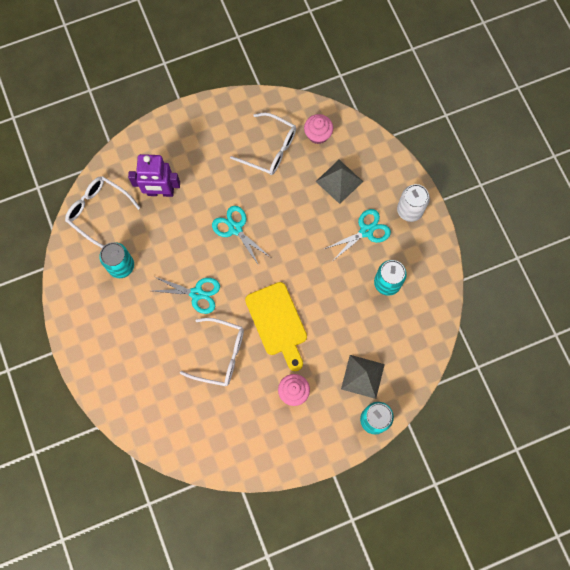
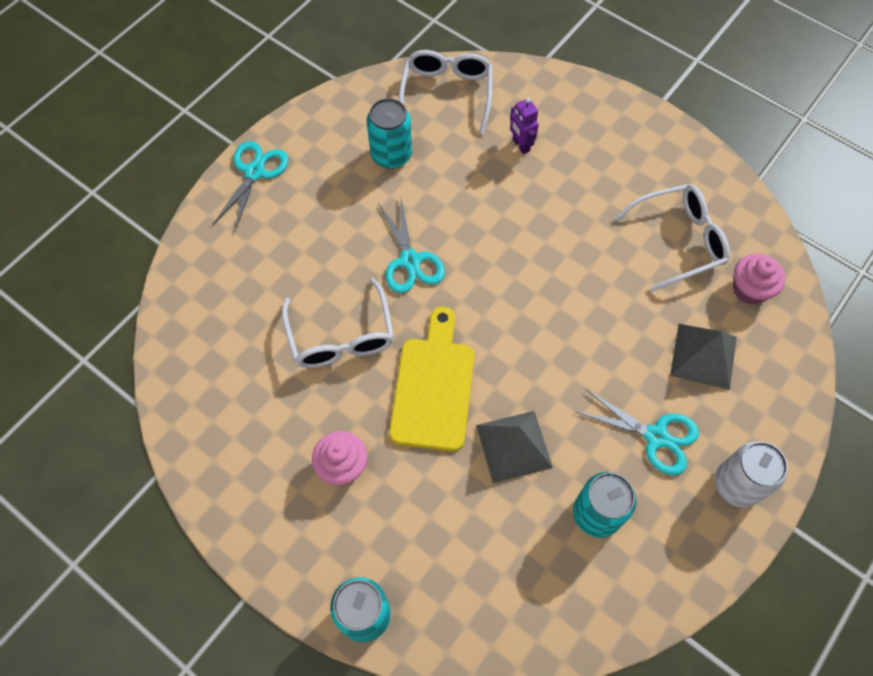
camera: 60 degrees right, 10 degrees down
purple robot [128,154,180,197] -> purple robot [510,98,539,154], size x0.53
turquoise scissors [212,206,270,266] -> turquoise scissors moved to [212,141,289,231]
white glasses [230,113,296,175] -> white glasses turned 105 degrees counterclockwise [615,184,730,291]
yellow cutting board [245,282,307,371] -> yellow cutting board turned 150 degrees clockwise [389,307,474,452]
grey pyramid [341,355,385,399] -> grey pyramid moved to [476,411,553,483]

